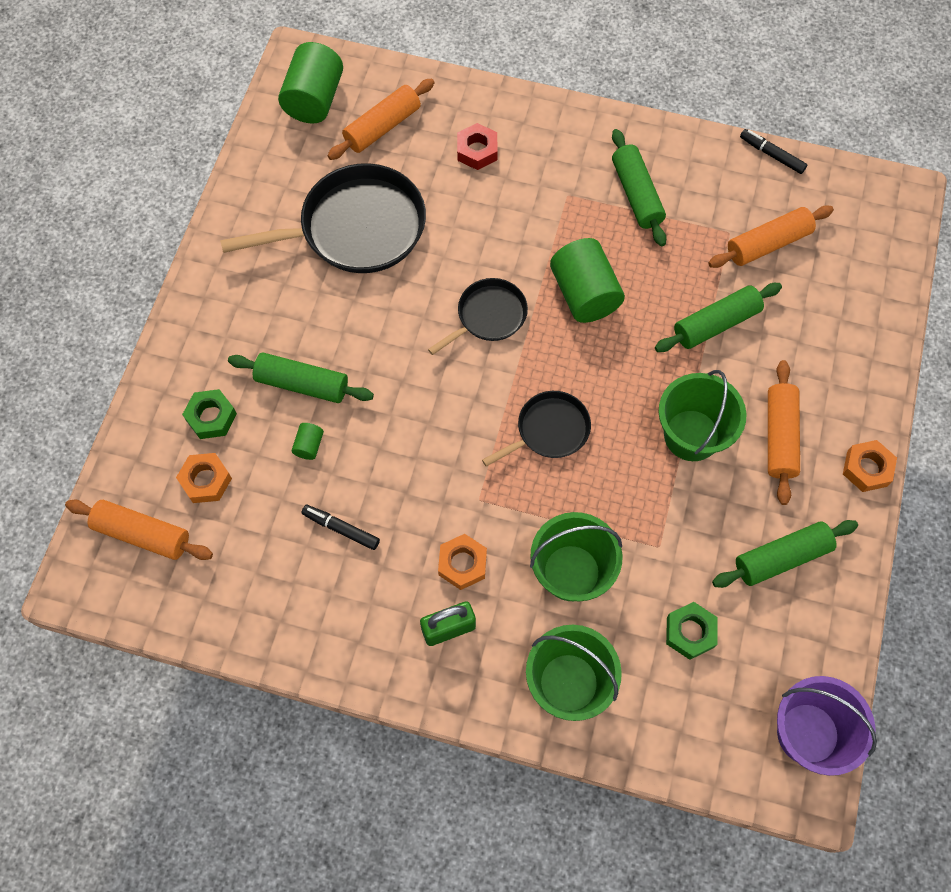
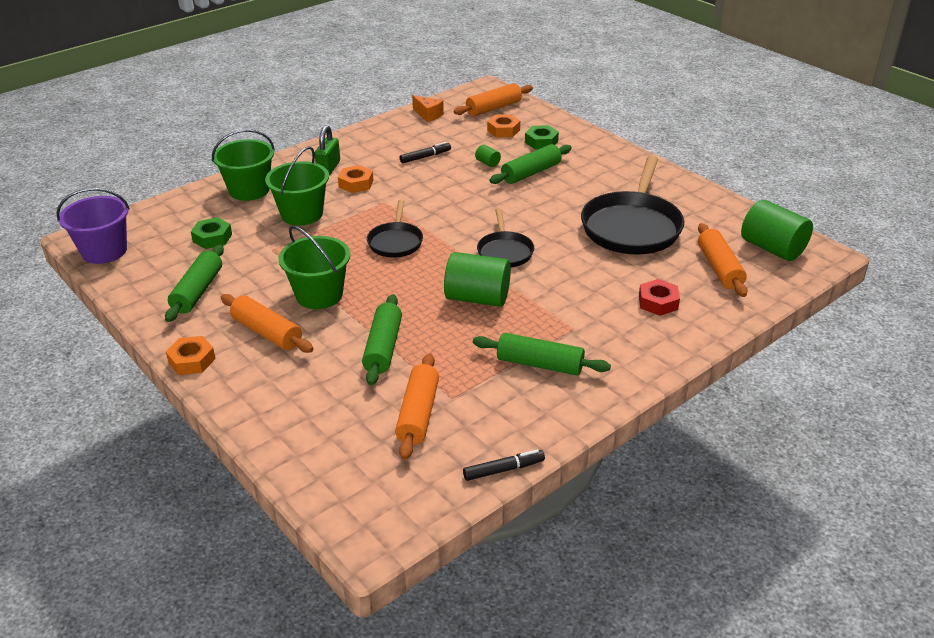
camera: 125 degrees right, 30 degrees down
none -> orange cheese [412,95,444,122]

